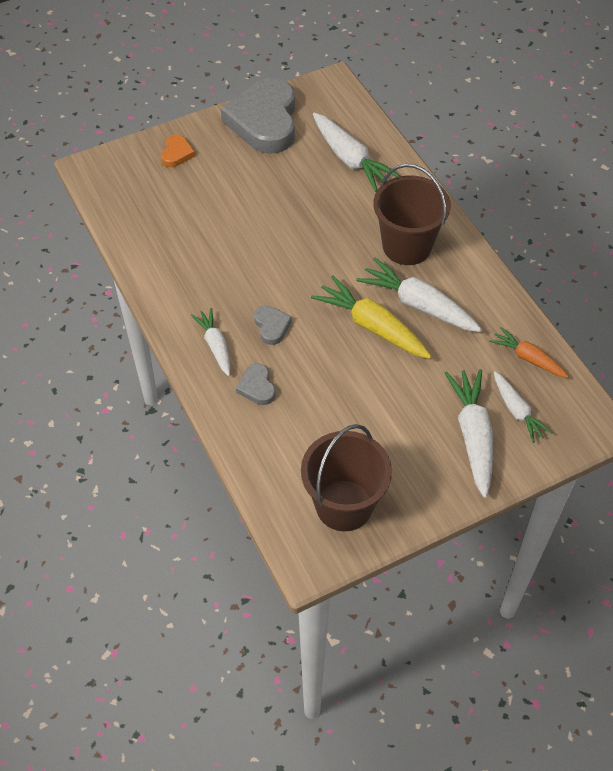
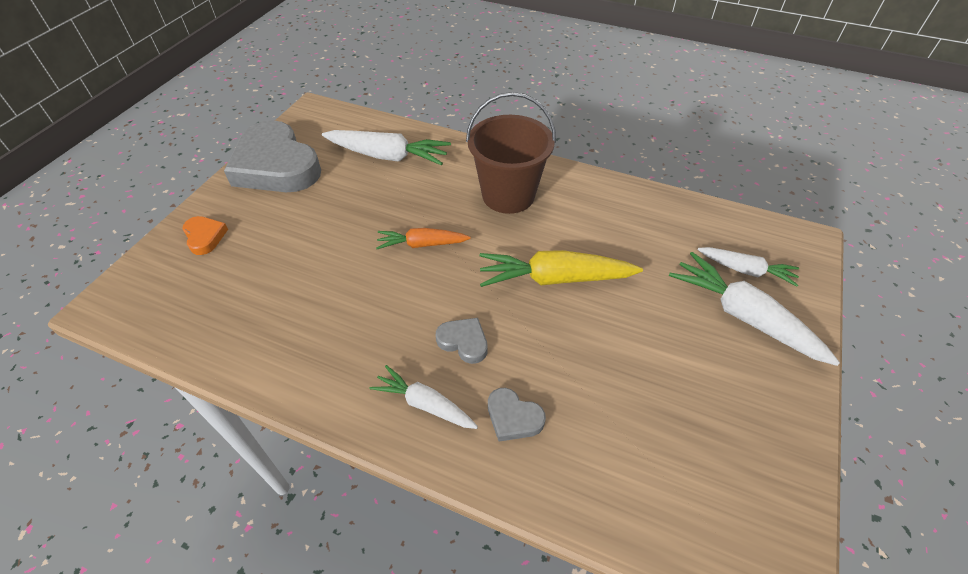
camera: 40 degrees left, 5 degrees down
brown bucket [301,424,392,531] -> none
white carrot [356,258,482,332] -> none
orange carrot [489,327,569,378] -> orange carrot moved to [376,228,471,249]

